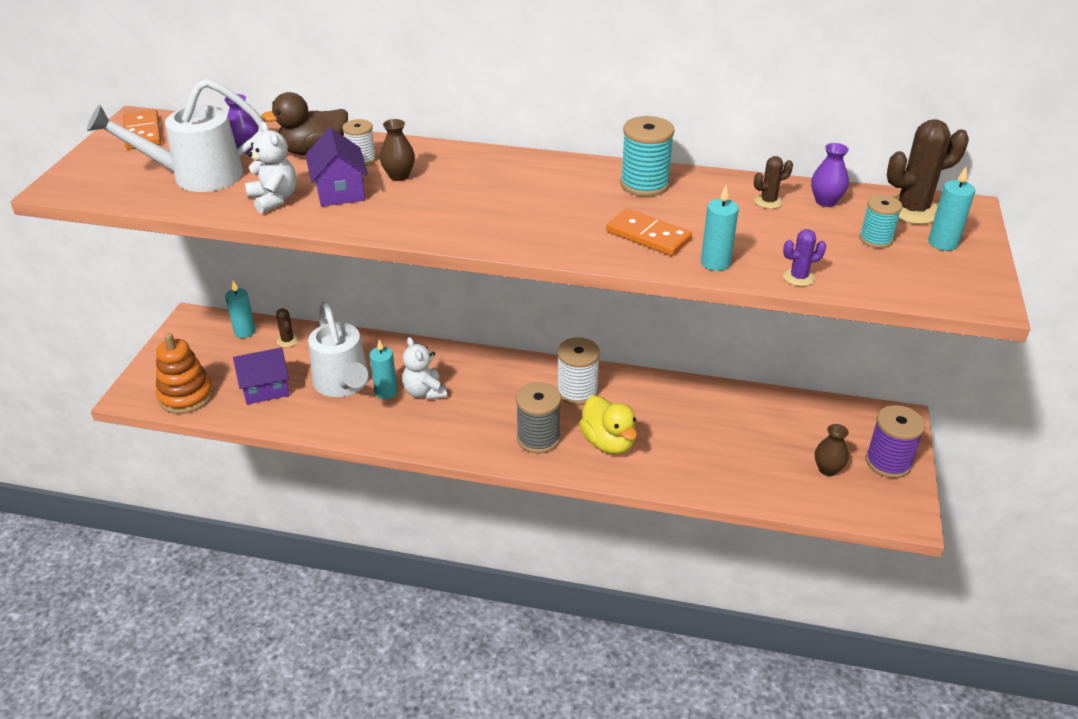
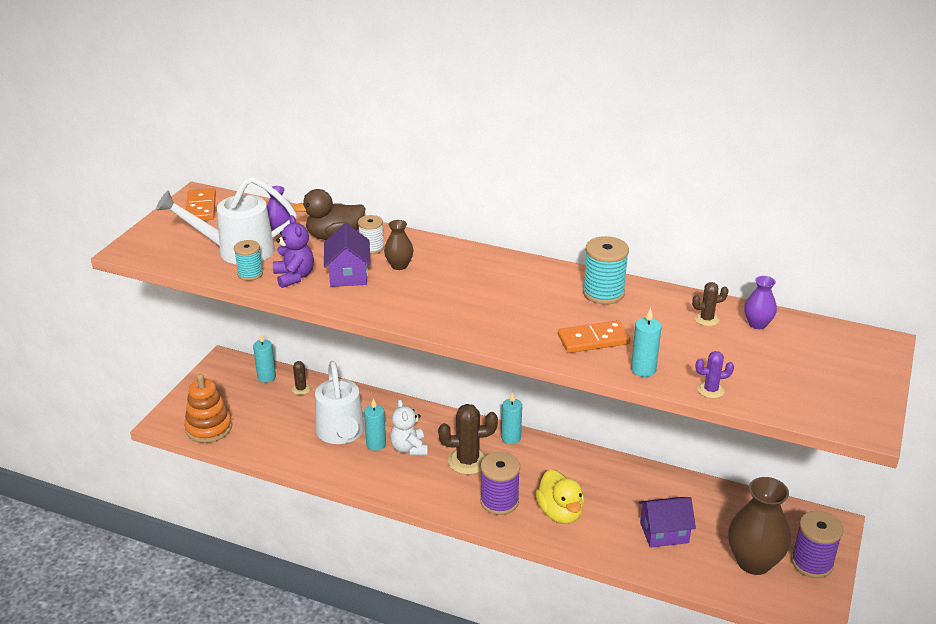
camera: 10 degrees right, 5 degrees down
purple house [233,347,289,405] -> purple house moved to [639,497,696,548]
white teddy bear [245,122,297,213] -> purple teddy bear [273,215,314,288]
grey spool [516,382,561,454] -> purple spool [480,452,520,515]
white spool [557,338,600,405] -> none
orange domino [606,209,692,256] -> orange domino turned 60 degrees counterclockwise [558,320,631,353]
brown vase [815,424,849,476] -> brown vase [728,477,791,575], size x2.03
turquoise spool [859,195,902,248] -> turquoise spool moved to [234,240,263,281]
brown cactus [887,119,969,224] -> brown cactus moved to [438,404,498,475]
turquoise candle [928,166,975,251] -> turquoise candle moved to [501,392,522,444]

